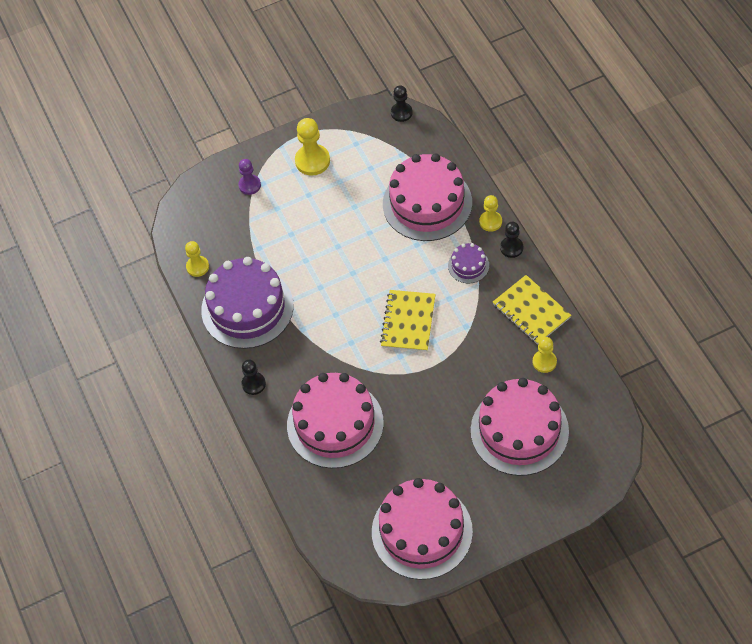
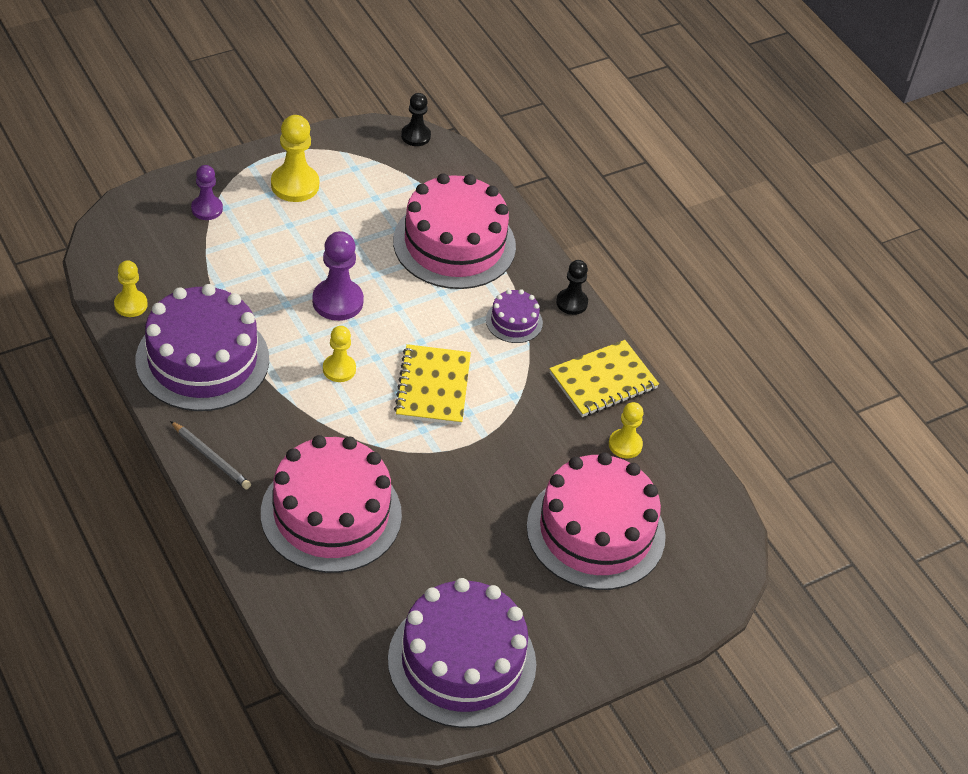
camera: 15 degrees left, 10 degrees down
black pawn [241,359,266,395] -> grey pencil [170,421,251,489]
pink cake [372,478,473,580] -> purple cake [388,578,536,728]
yellow pawn [479,195,502,232] -> yellow pawn moved to [323,326,356,382]
yellow notebook [493,275,571,345] -> yellow notebook turned 75 degrees counterclockwise [549,340,659,417]
none -> purple pawn [312,231,364,321]

